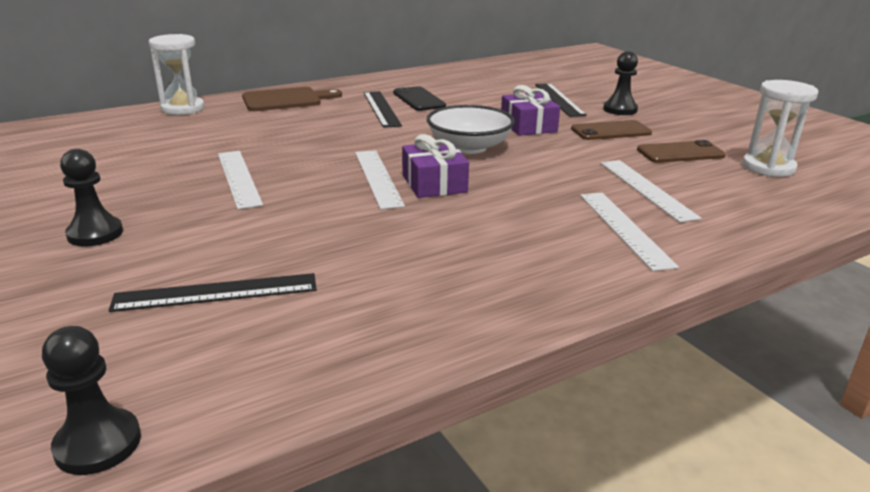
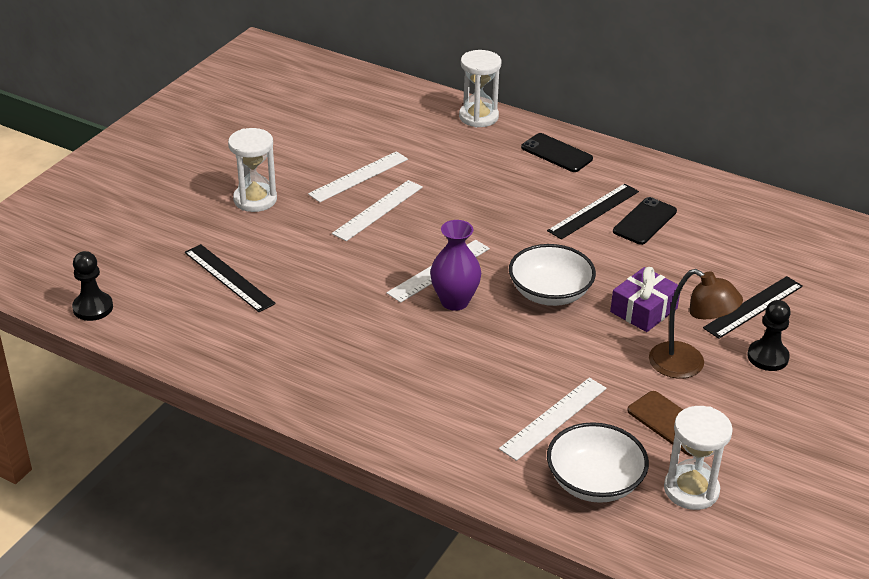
camera: 60 degrees right, 10 degrees up
black pawn [60,149,123,246] -> white hourglass [228,128,277,212]
brown cutting board [242,87,342,111] -> black phone [521,133,593,172]
purple gift [402,134,469,198] -> purple vase [430,220,481,311]
brown phone [571,120,652,140] -> brown lamp [649,269,743,379]
white ruler [580,193,679,271] -> white ruler moved to [308,151,408,202]
none -> white bowl [547,422,649,503]

